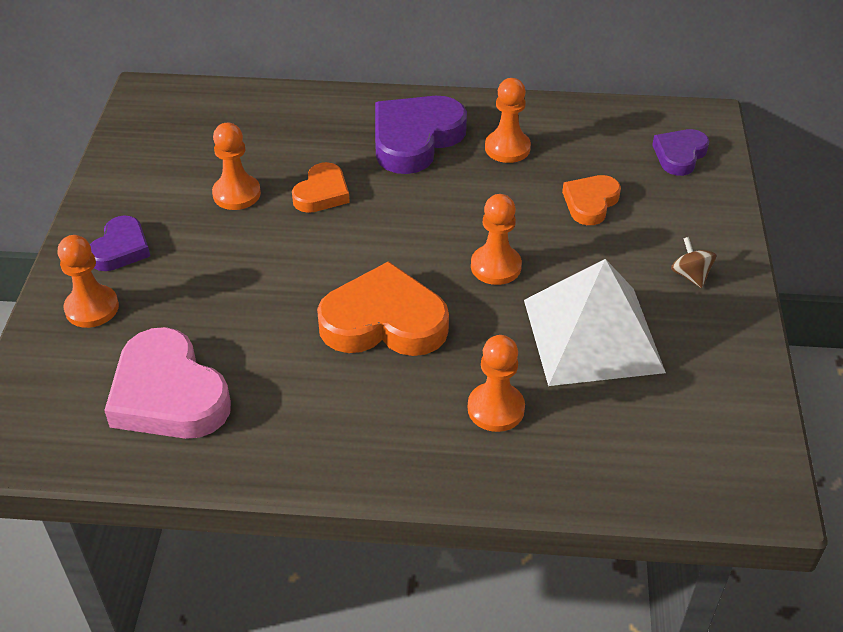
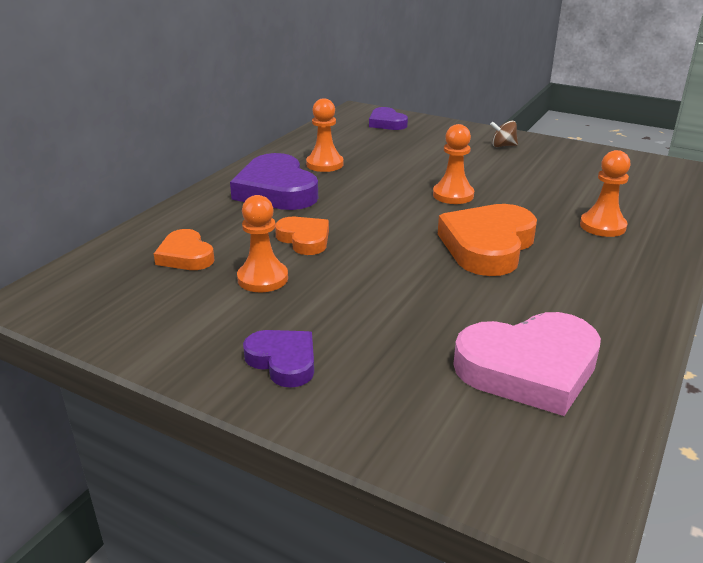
camera: 65 degrees left, 15 degrees down
orange pawn [58,235,119,328] -> none
white pyramid [524,259,666,386] -> none
orange heart [562,175,621,225] -> orange heart moved to [154,229,214,270]

